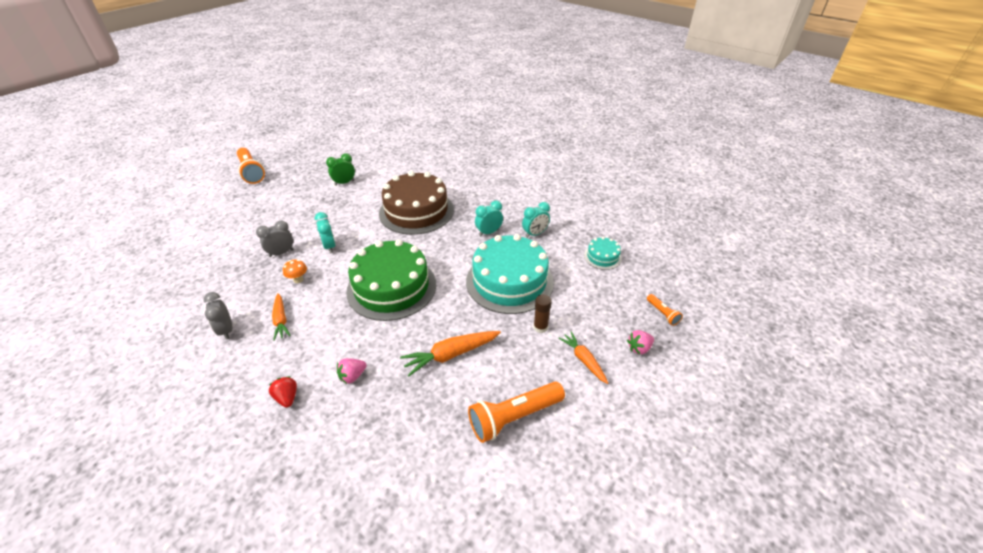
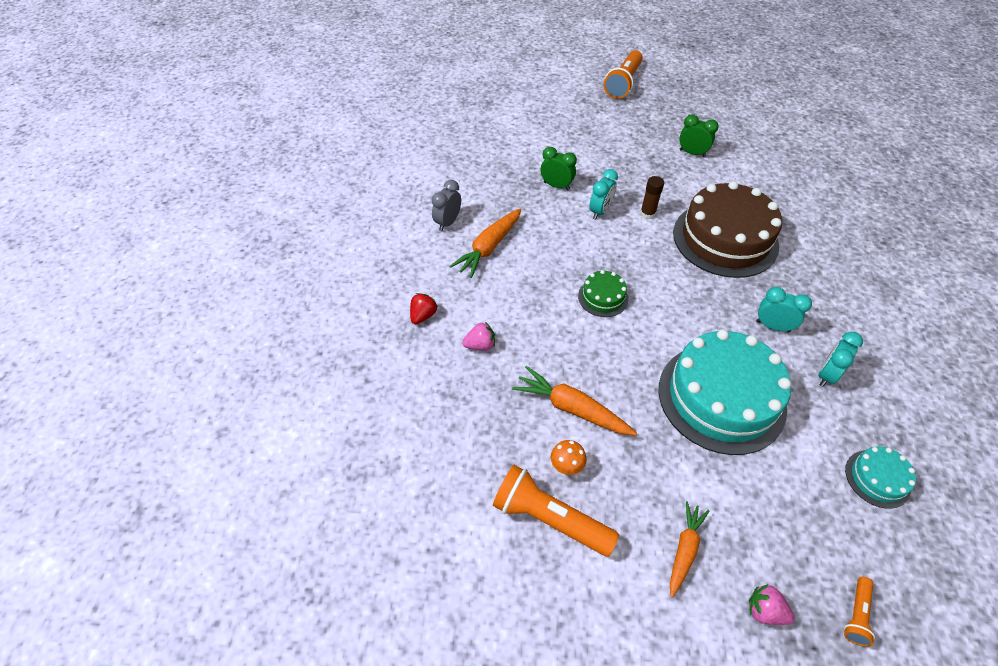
camera: 55 degrees right, 10 degrees up
grey clock [256,221,294,257] -> green clock [541,147,577,190]
orange carrot [272,293,291,341] -> orange carrot [449,208,521,278], size x1.51
orange mushroom [283,259,307,283] -> orange mushroom moved to [551,440,587,475]
pink strawberry [337,358,367,384] -> pink strawberry turned 150 degrees clockwise [462,322,495,351]
green cake [346,239,436,321] -> green cake [578,270,628,317], size x0.45
turquoise clock [522,202,550,238] -> turquoise clock turned 105 degrees clockwise [818,332,863,387]
brown glue stick [534,294,552,333] -> brown glue stick moved to [640,176,664,219]

